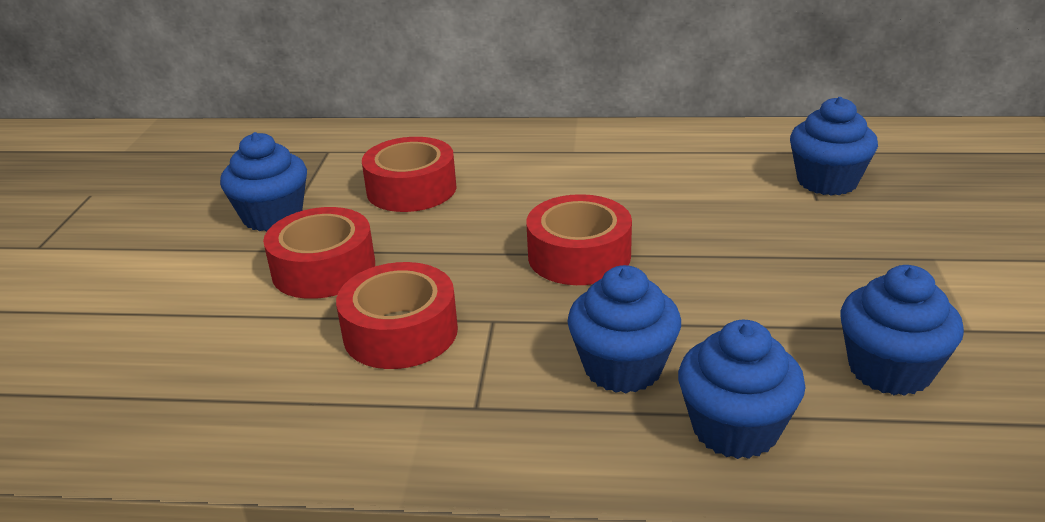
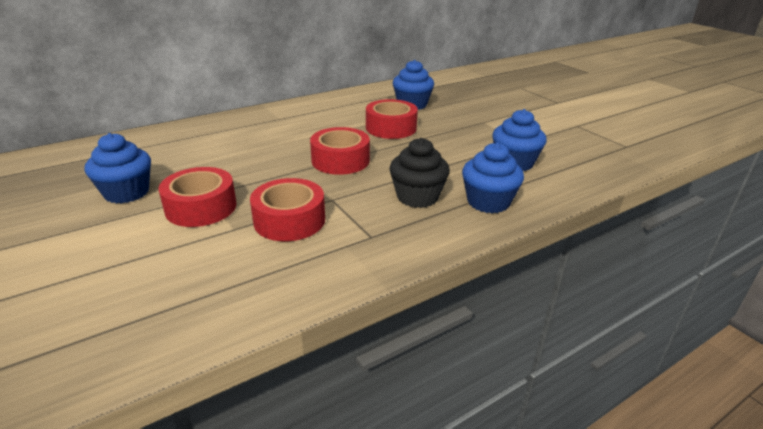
camera: 40 degrees left, 0 degrees up
red tape [362,137,457,212] -> red tape moved to [366,99,418,139]
blue cupcake [568,265,681,393] -> black cupcake [389,138,450,208]

